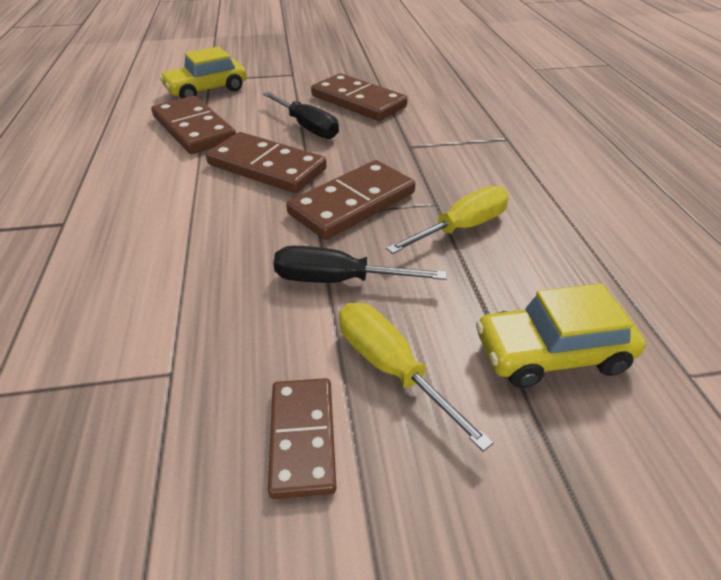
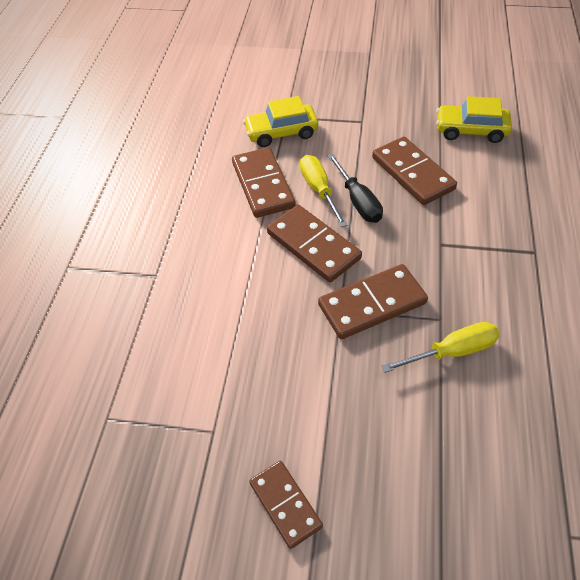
camera: 20 degrees right, 10 degrees up
brown domino [268,378,336,499] -> brown domino turned 45 degrees counterclockwise [249,461,323,549]
black screwdriver [273,246,447,283] -> none
yellow screwdriver [339,303,494,452] -> yellow screwdriver moved to [300,155,347,227]
yellow car [476,283,646,388] -> yellow car moved to [436,96,512,143]

